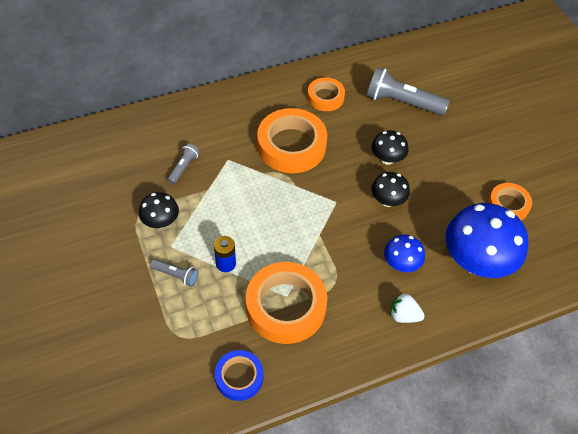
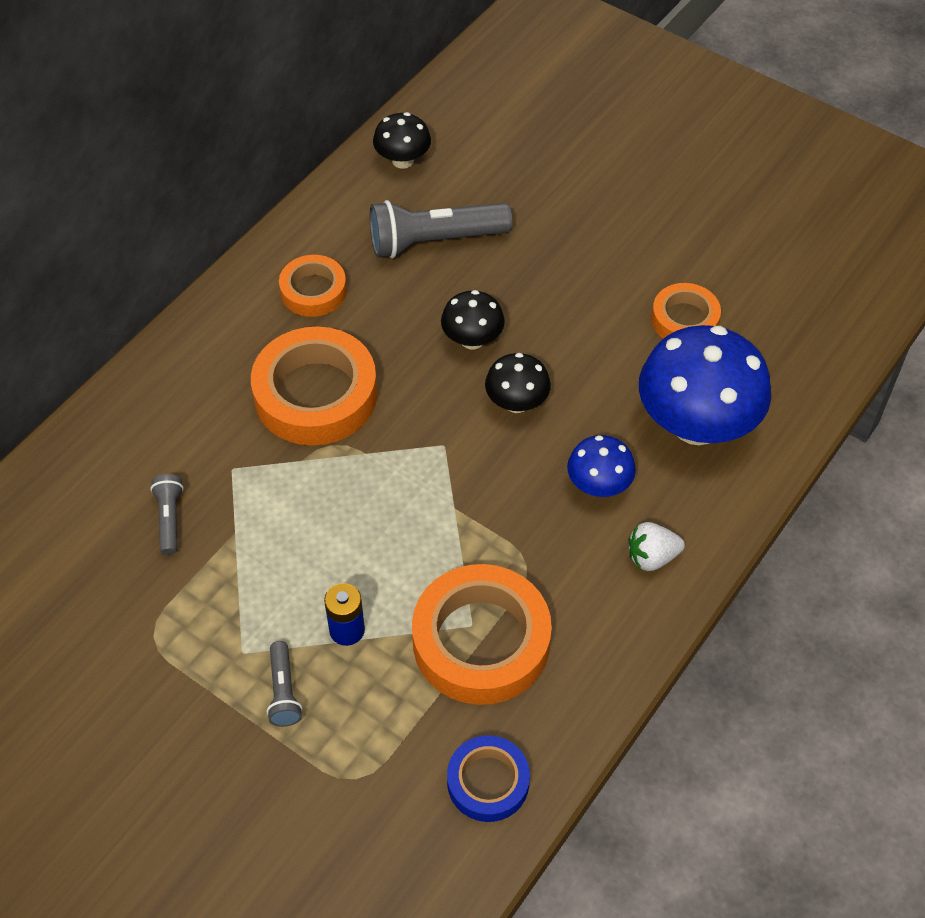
camera: 30 degrees left, 0 degrees up
black mushroom [139,192,179,228] -> black mushroom moved to [373,112,431,169]
grey flashlight [150,259,198,287] -> grey flashlight turned 90 degrees clockwise [267,641,302,727]

